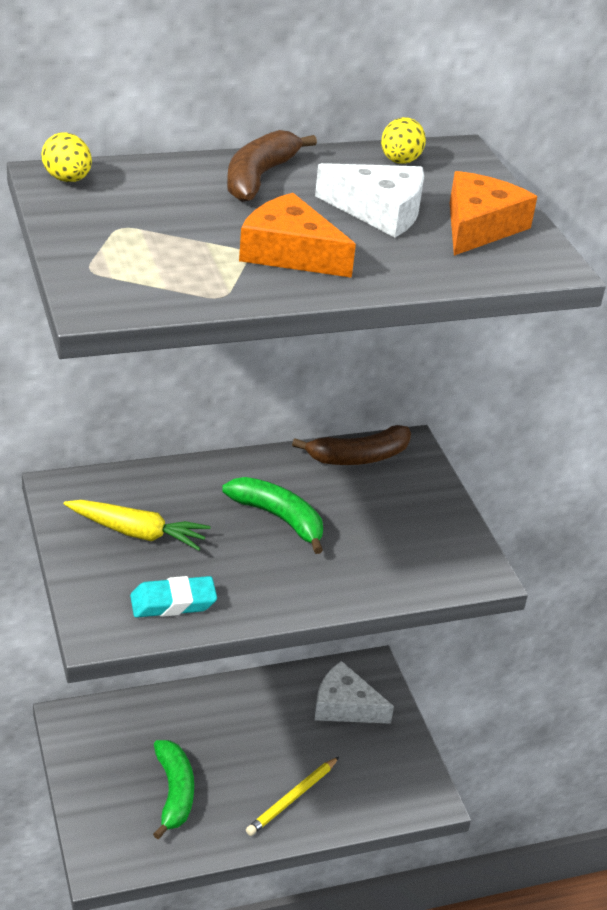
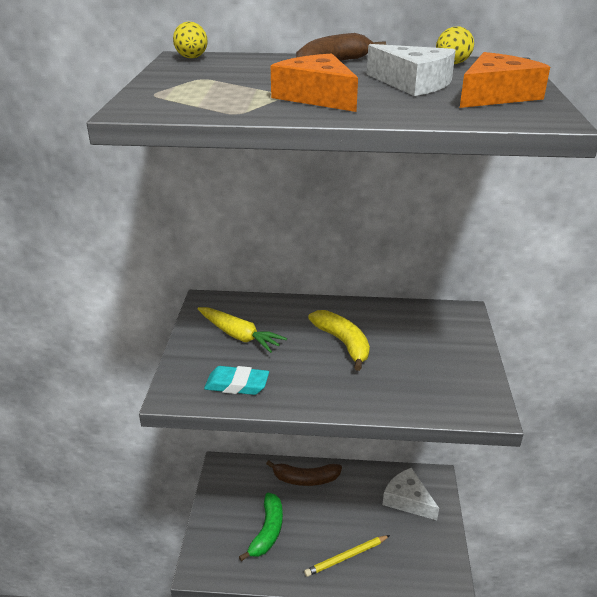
camera: 25 degrees right, 5 degrees down
green banana [222,477,323,554] -> yellow banana [308,310,370,371]
brown banana [292,425,411,465] -> brown banana moved to [266,460,342,486]

